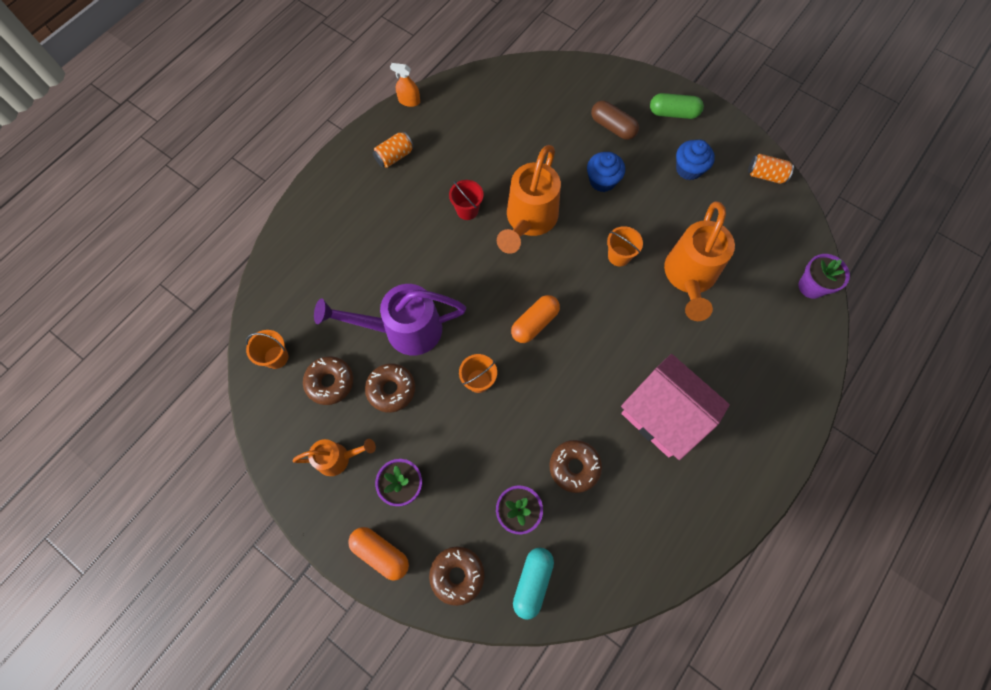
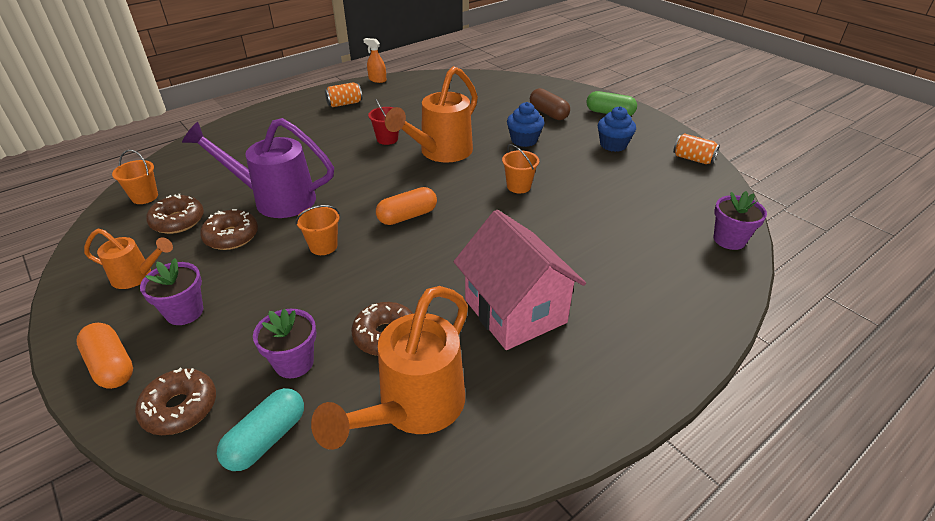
camera: 15 degrees right, 30 degrees down
orange watering can [664,201,735,321] -> orange watering can moved to [311,286,468,450]

